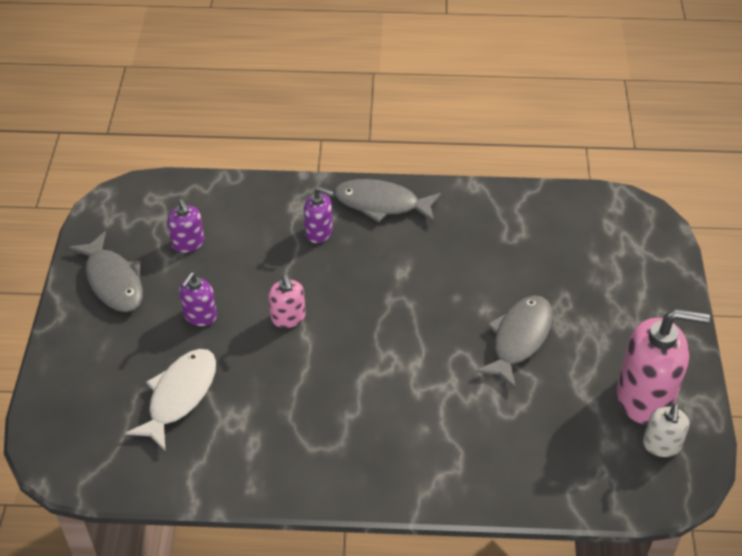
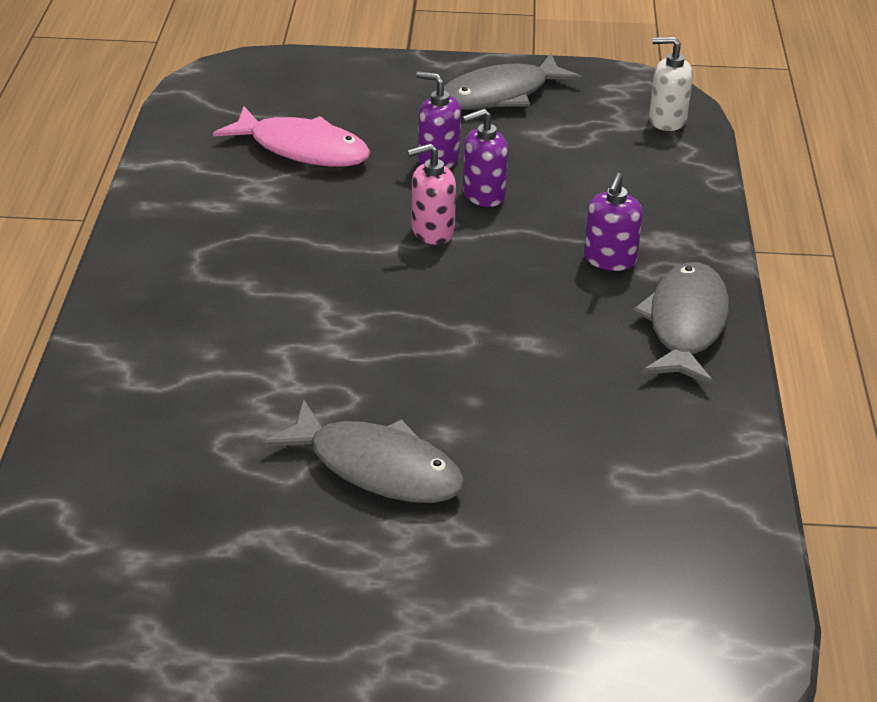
camera: 90 degrees right, 10 degrees down
white fish [126,349,216,450] -> pink fish [213,106,370,166]
purple soap dispenser [167,199,204,253] -> purple soap dispenser moved to [462,109,508,207]
pink soap dispenser [617,309,710,425] -> none
white soap dispenser [643,404,689,457] -> white soap dispenser moved to [649,37,693,131]

